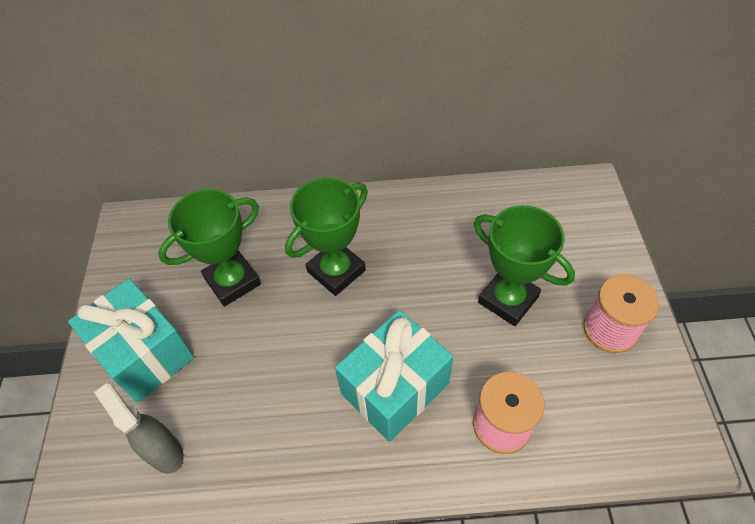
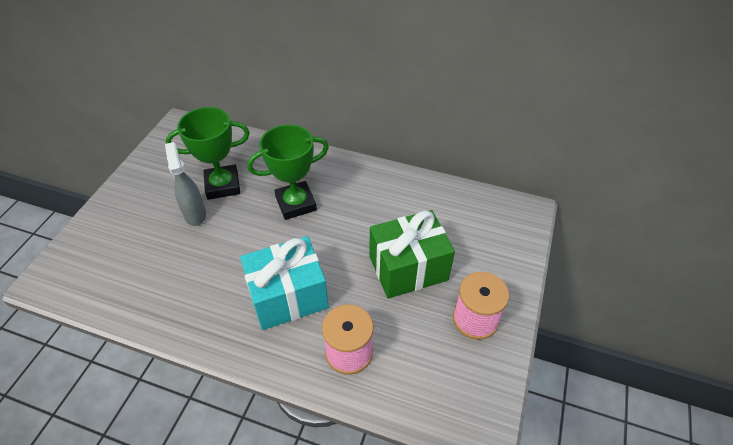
camera: 20 degrees right, 5 degrees down
turquoise gift [68,278,194,403] -> none
grey spray bottle [94,383,183,473] -> grey spray bottle moved to [165,142,206,226]
green trophy [474,205,575,326] -> green gift [370,210,455,299]

